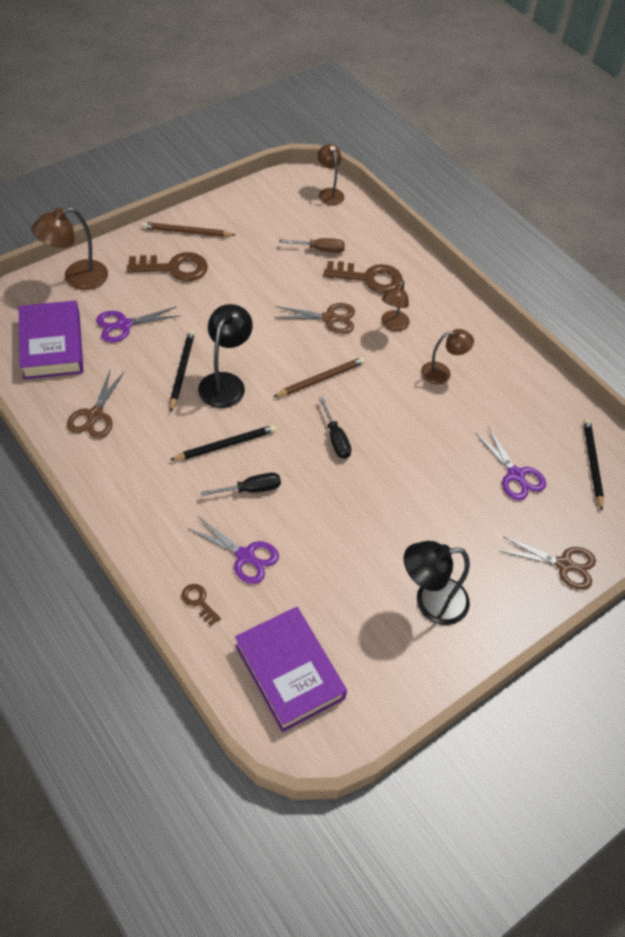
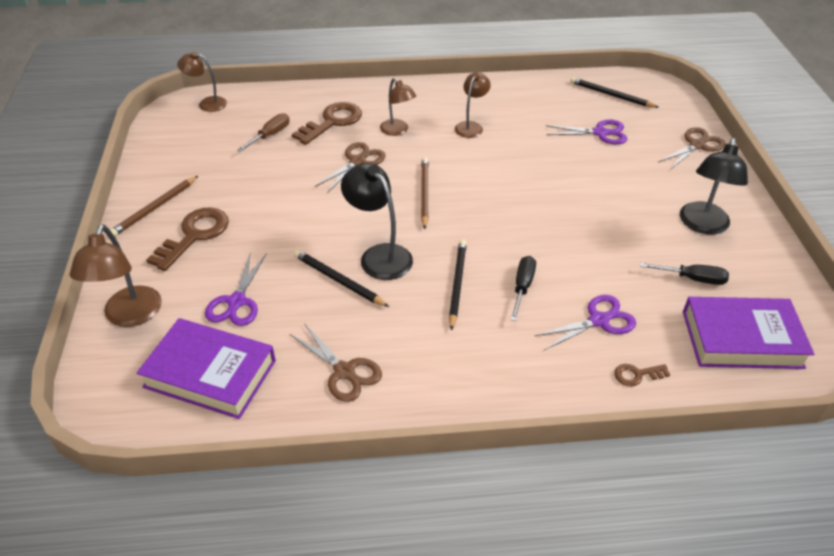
camera: 55 degrees left, 10 degrees down
black screwdriver [319,397,351,459] -> black screwdriver moved to [640,263,729,285]

